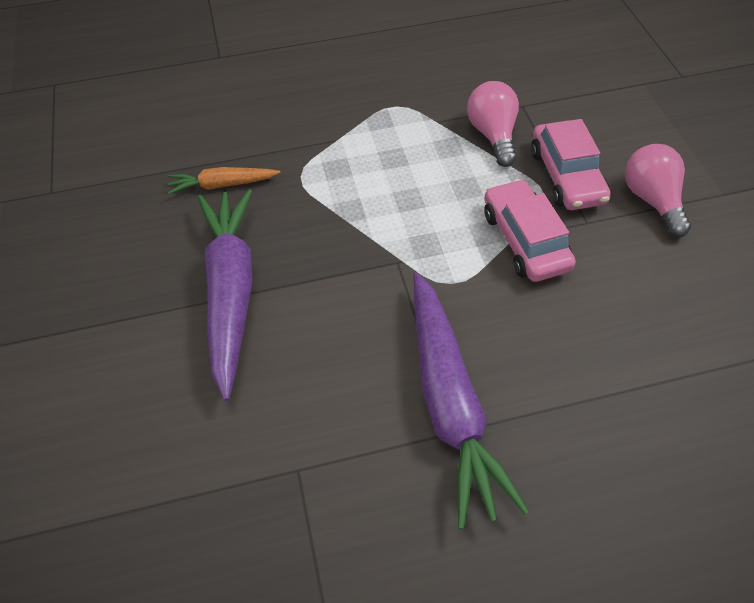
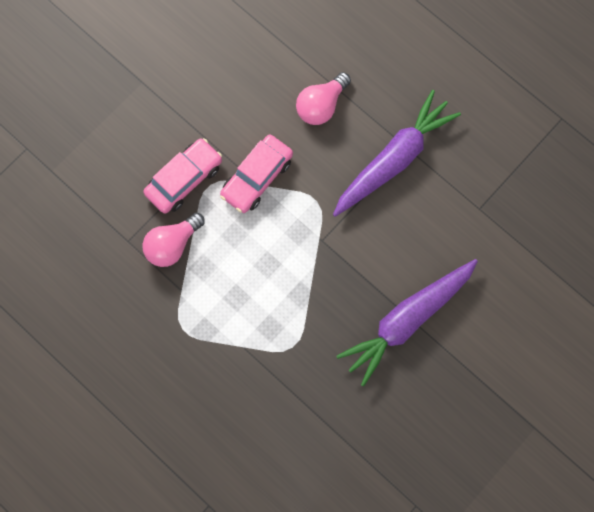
camera: 125 degrees left, 20 degrees up
orange carrot [168,167,280,194] -> none
pink light bulb [625,144,691,237] -> pink light bulb moved to [296,72,351,125]

